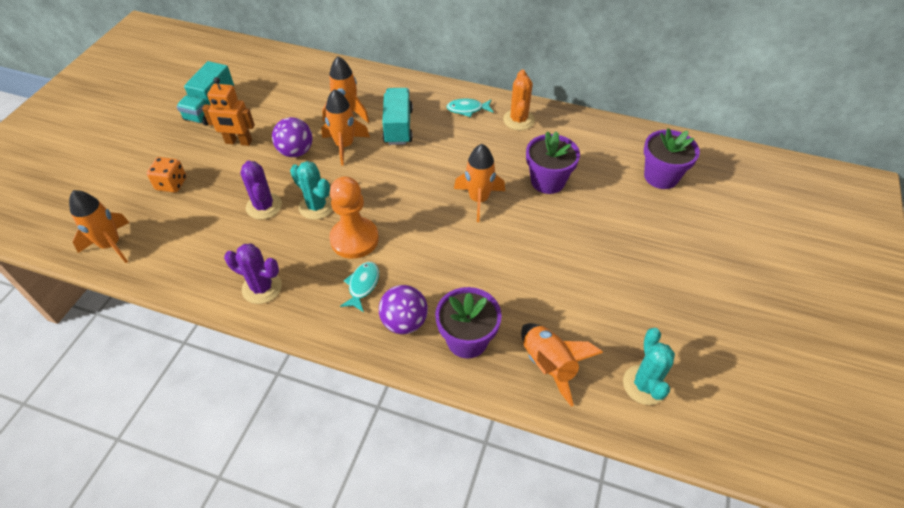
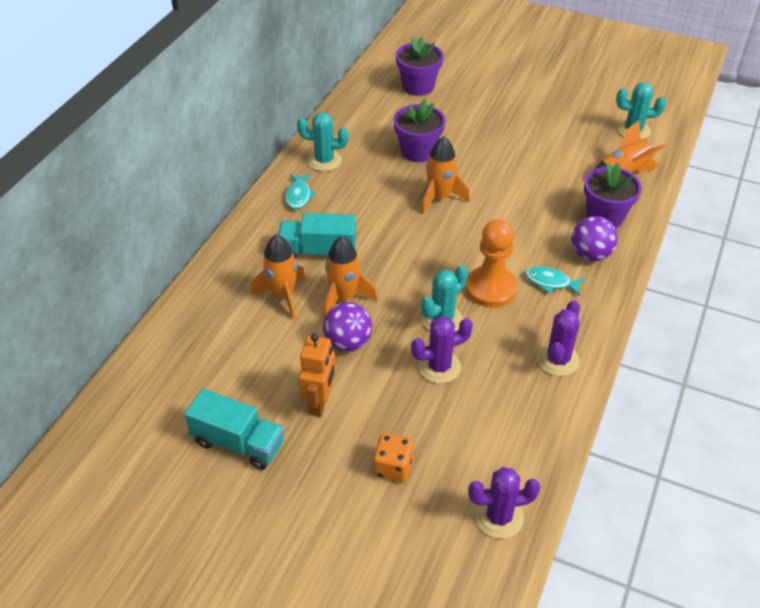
camera: 85 degrees left, 5 degrees down
orange rocket [69,190,130,263] -> purple cactus [468,467,541,539]
orange cactus [503,70,535,130] -> turquoise cactus [297,112,349,171]

